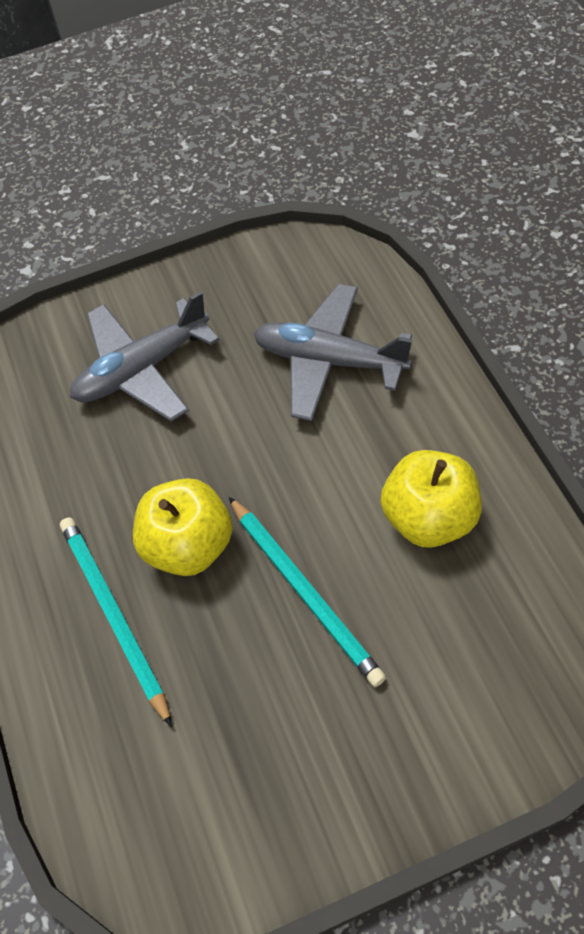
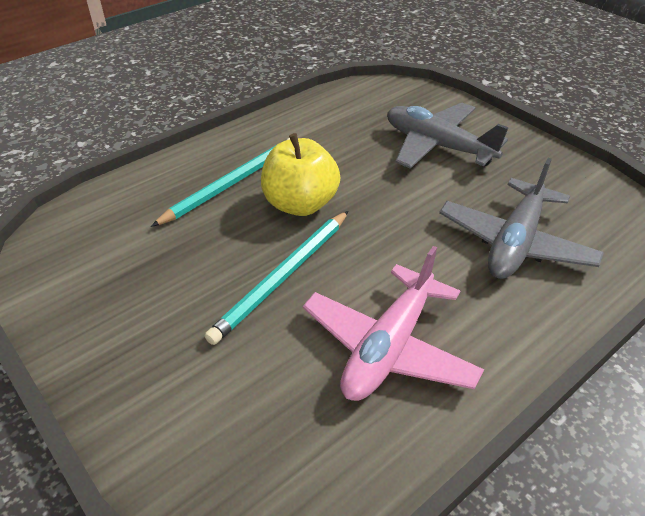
camera: 65 degrees right, 15 degrees down
grey plane [253,284,412,421] -> grey plane turned 150 degrees counterclockwise [439,158,604,279]
yellow apple [381,450,482,548] -> pink plane [303,246,484,401]

